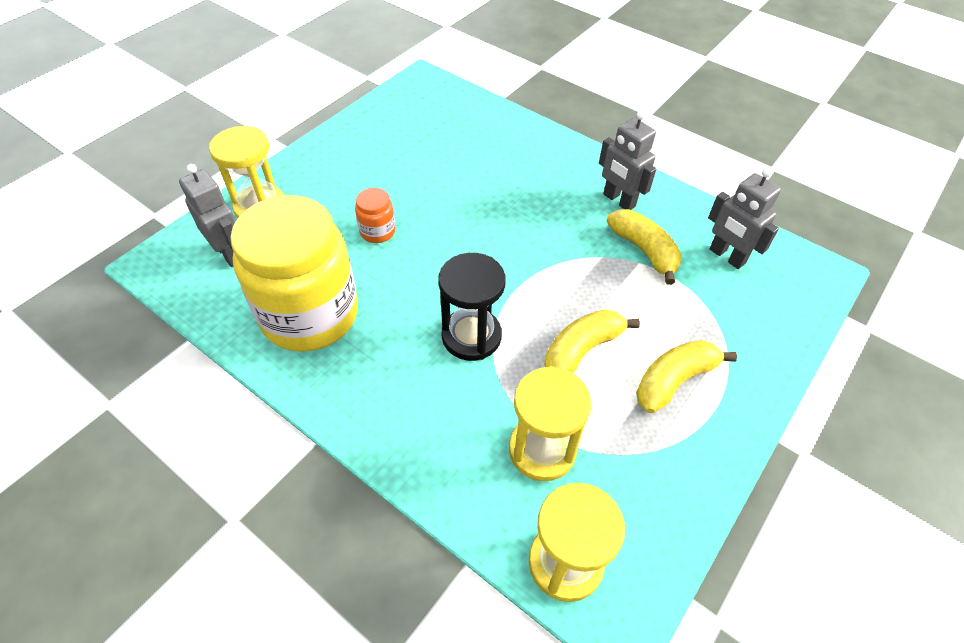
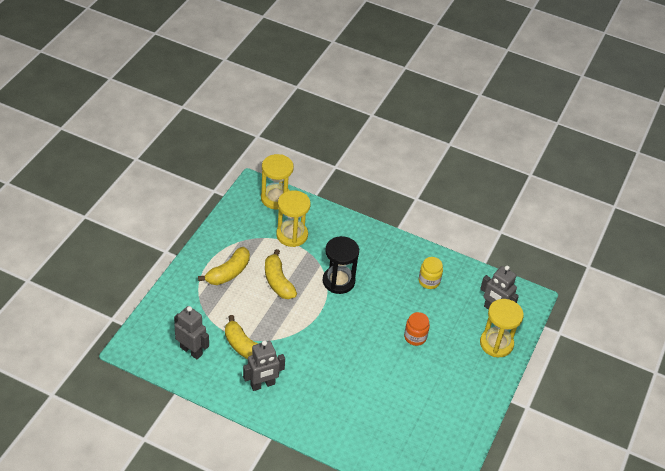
camera: 165 degrees right, 5 degrees down
yellow jar [230,195,358,352] -> yellow jar [419,257,443,289], size x0.40
yellow banana [544,309,640,373] -> yellow banana turned 120 degrees clockwise [265,249,297,299]
grey robot [599,111,656,210] -> grey robot turned 120 degrees clockwise [243,340,285,391]

